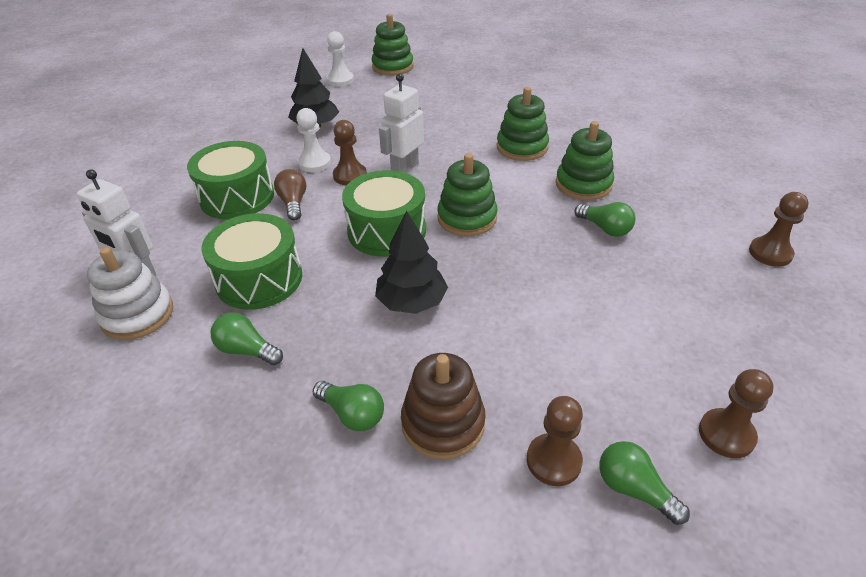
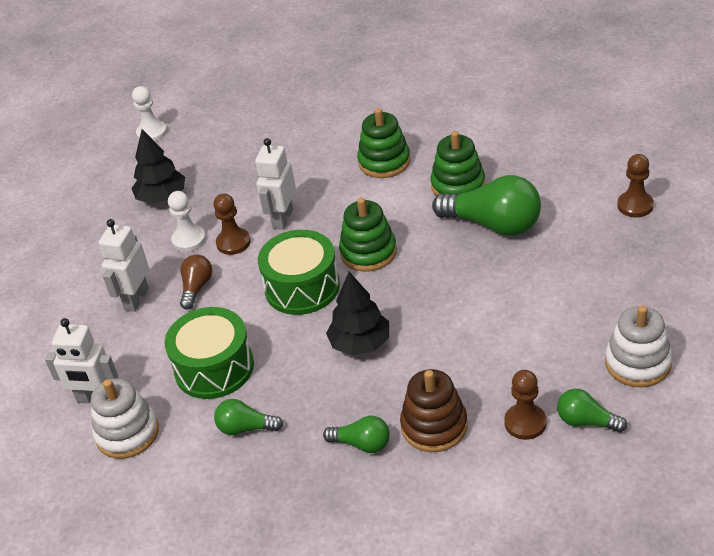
camera: 15 degrees left, 0 degrees up
green drum [187,141,274,219] -> white robot [99,219,149,312]
brown light bulb [274,169,306,220] -> brown light bulb turned 45 degrees clockwise [180,255,212,310]
green stacking toy [371,14,413,76] -> none
green light bulb [574,202,636,237] -> green light bulb [432,175,541,236], size x1.91
brown pawn [699,369,774,458] -> white stacking toy [605,305,672,387]

